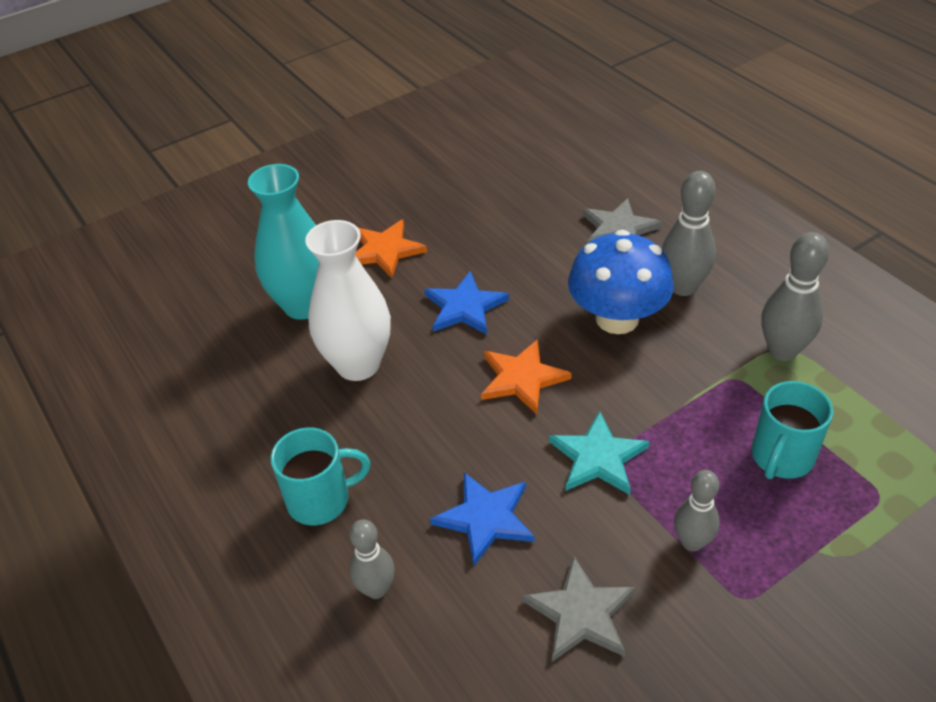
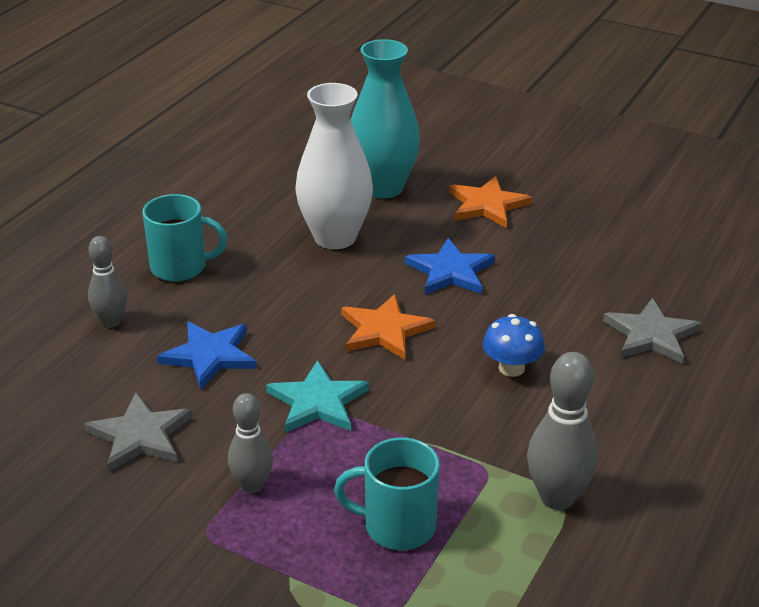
camera: 60 degrees right, 10 degrees down
turquoise mug [271,427,370,525] -> turquoise mug turned 45 degrees counterclockwise [142,194,228,282]
blue mushroom [568,230,674,334] -> blue mushroom [483,314,545,377], size x0.53
grey bowling pin [662,171,716,296] -> none

